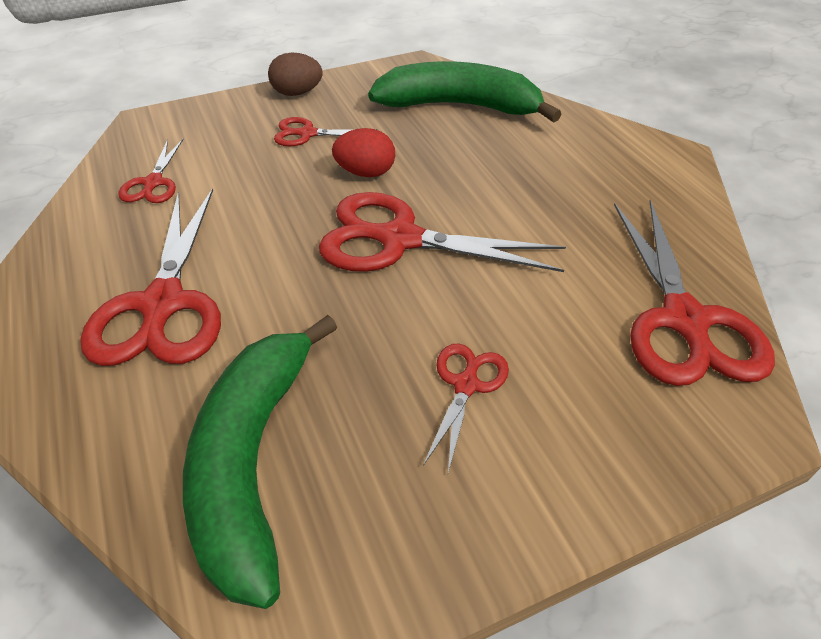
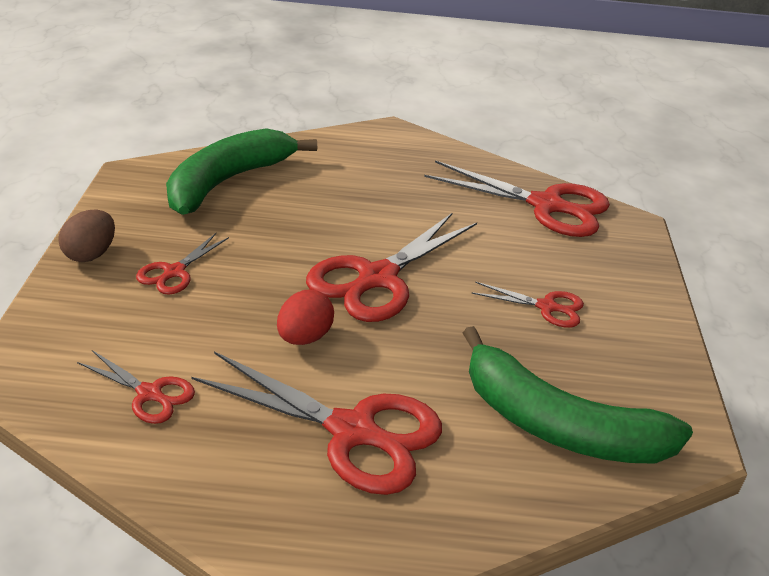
camera: 65 degrees left, 10 degrees down
red egg [332,128,395,177] -> red egg moved to [277,290,334,345]
red scissors [423,344,509,473] -> red scissors turned 150 degrees clockwise [471,282,584,328]

